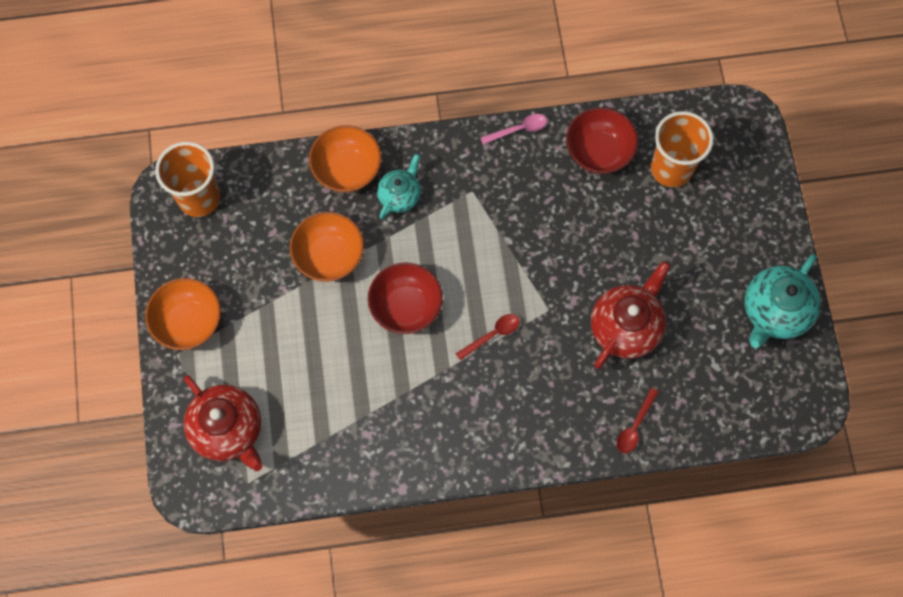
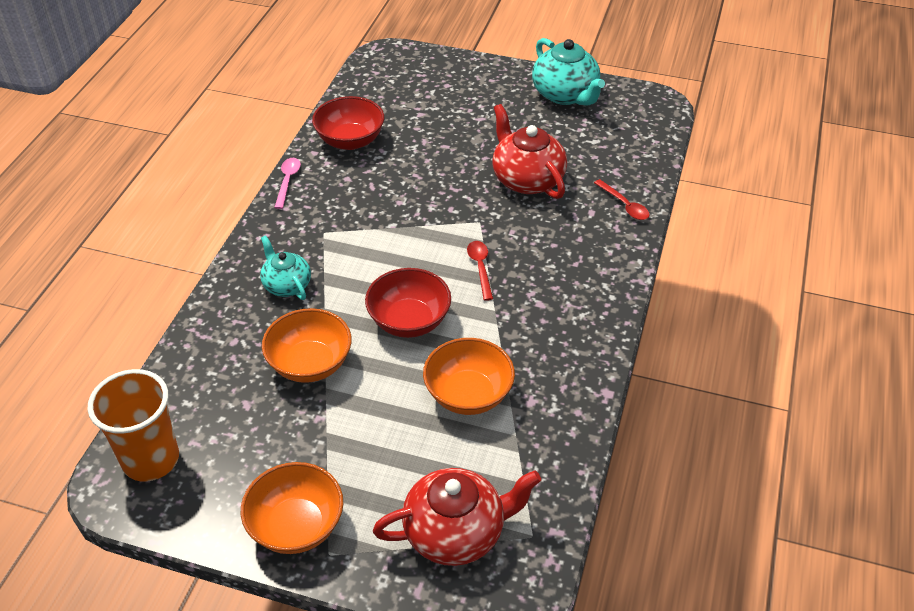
camera: 65 degrees left, 25 degrees down
orange bowl [309,125,381,192] -> orange bowl moved to [423,338,515,415]
orange cup [651,111,714,187] -> none

